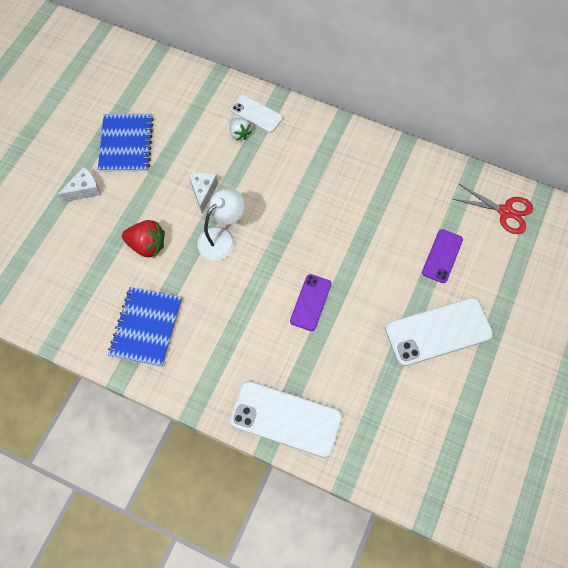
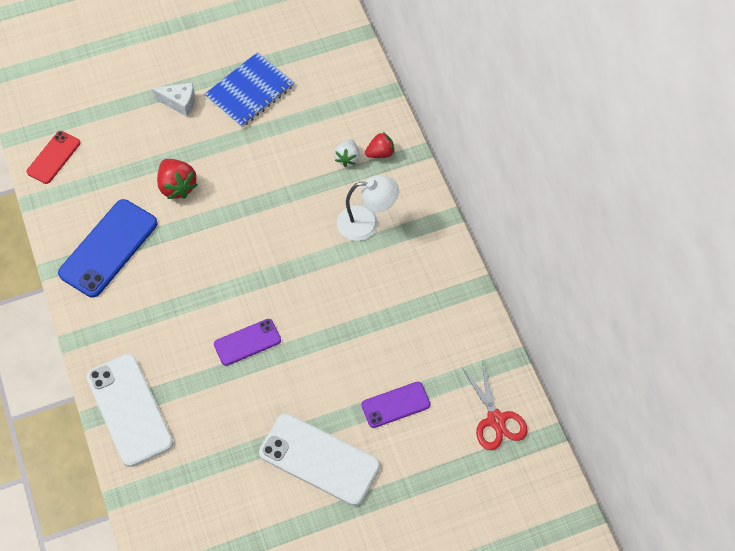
camera: 45 degrees right, 5 degrees down
blue notebook [108,287,182,367] -> blue phone [58,199,157,297]
white cheese [189,173,218,214] -> none
white lamp [197,188,245,260] -> white lamp moved to [337,175,399,241]
white phone [231,95,283,133] -> red strawberry [365,132,395,158]
none -> red phone [27,131,80,184]

